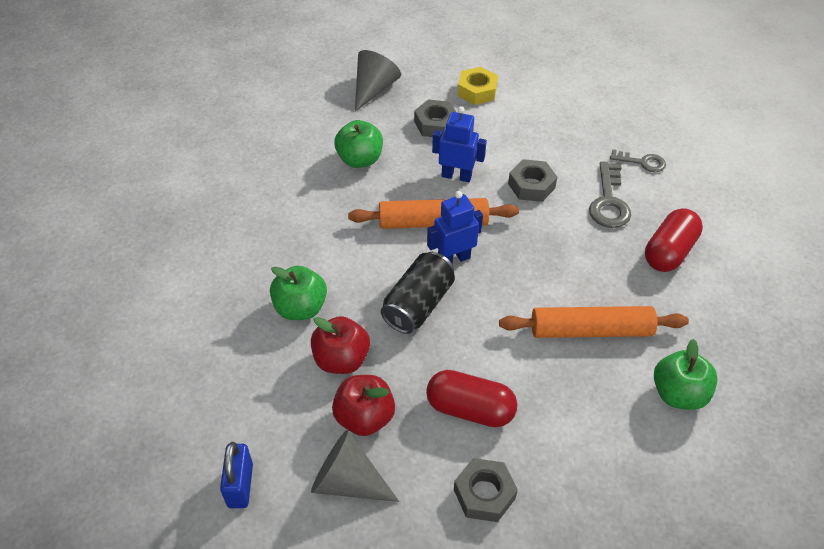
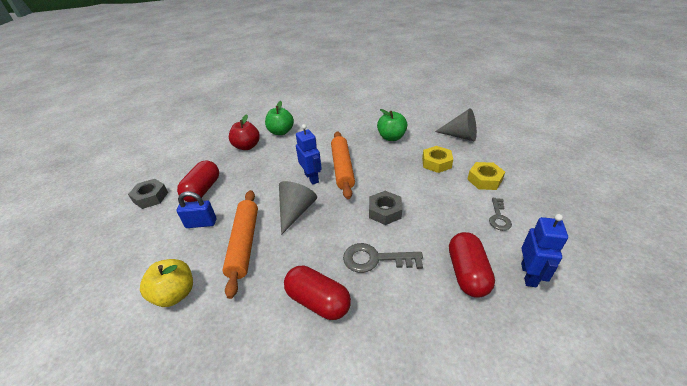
camera: 90 degrees right, 10 degrees down
blue padlock [220,442,253,508] -> blue padlock moved to [177,191,216,228]
grey cone [311,430,399,502] -> grey cone moved to [279,181,317,235]
red apple [332,375,395,436] -> none
black can [381,252,455,334] -> none
grey nut [414,99,456,137] -> yellow nut [422,146,453,173]
blue robot [432,106,487,182] -> blue robot moved to [521,214,568,287]
grey key [610,149,666,172] -> grey key moved to [489,198,512,231]
green apple [654,339,718,410] -> yellow apple [140,259,193,307]
none -> red capsule [449,232,495,298]

